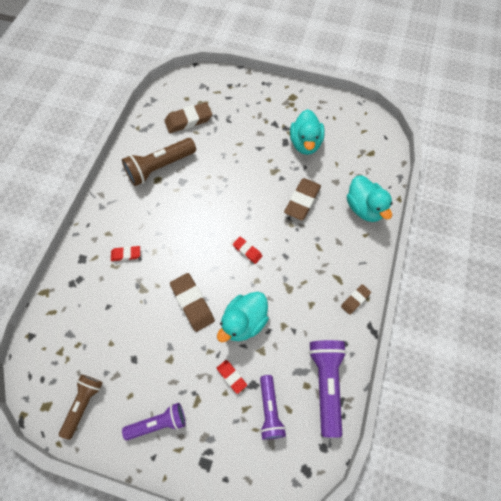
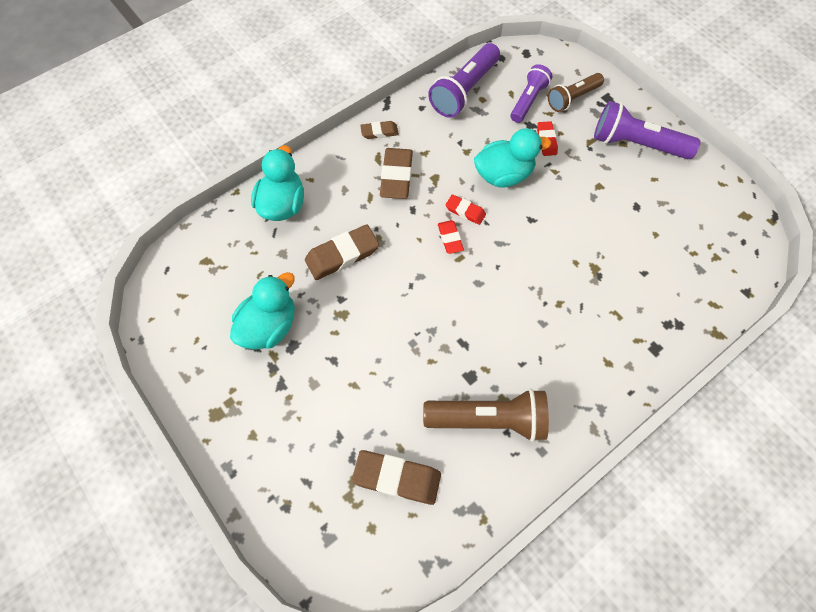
camera: 145 degrees left, 0 degrees up
brown flashlight [59,375,103,440] -> brown flashlight moved to [548,73,604,112]
red eraser [111,246,140,261] -> red eraser moved to [446,195,486,225]
purple flashlight [122,403,185,440] -> purple flashlight [594,101,700,159], size x1.54
brown eraser [170,273,215,332] -> brown eraser moved to [380,148,413,199]

